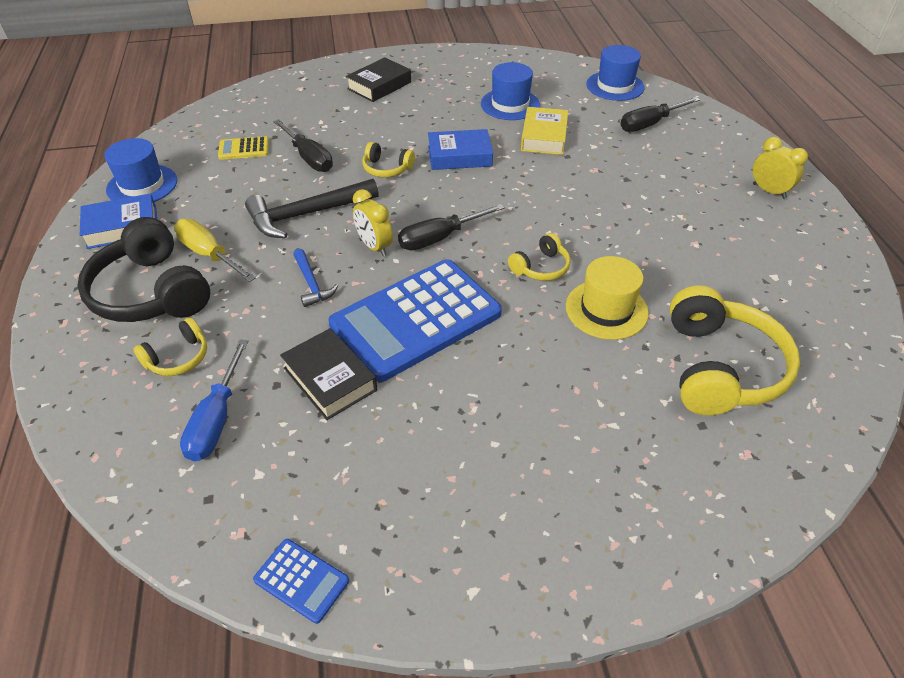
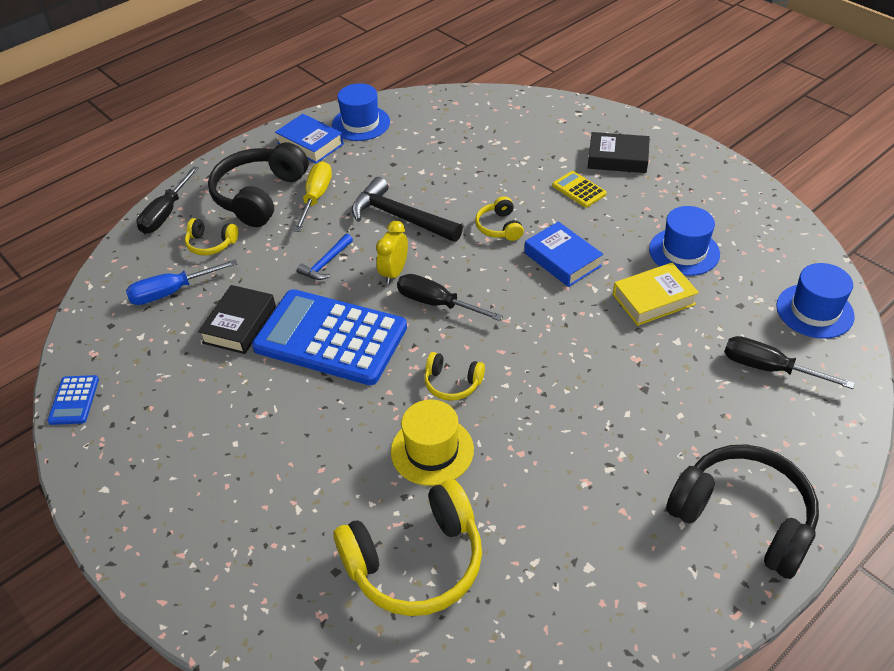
camera: 60 degrees right, 0 degrees up
yellow calculator [218,136,269,160] -> yellow calculator moved to [552,171,607,207]
black screwdriver [273,119,333,172] -> black screwdriver moved to [137,166,199,234]
yellow clock [753,137,808,199] -> black headphones [666,444,819,579]

